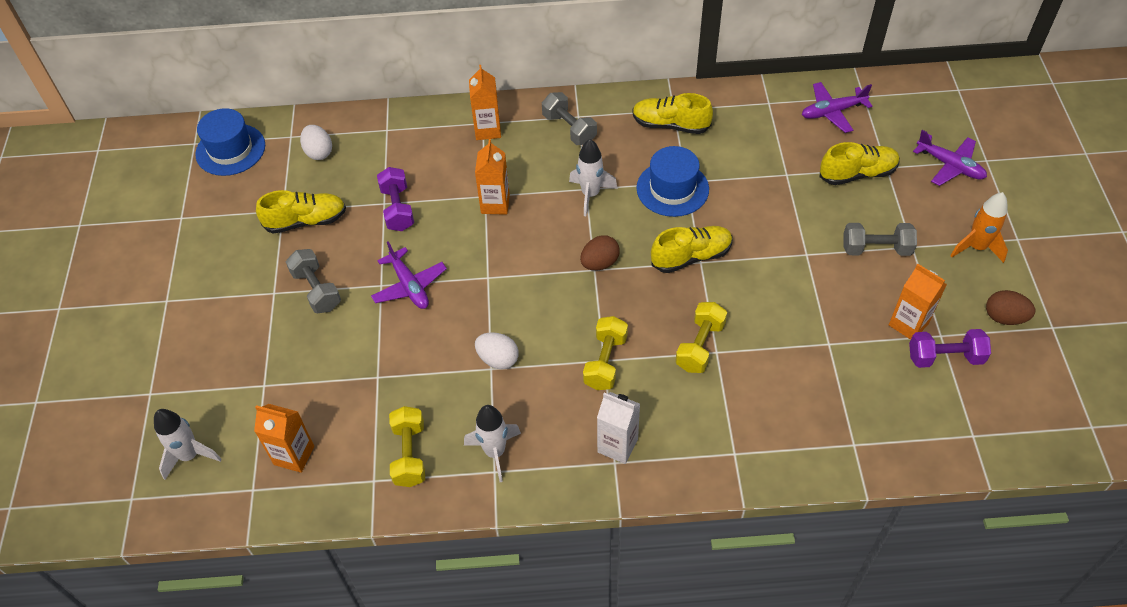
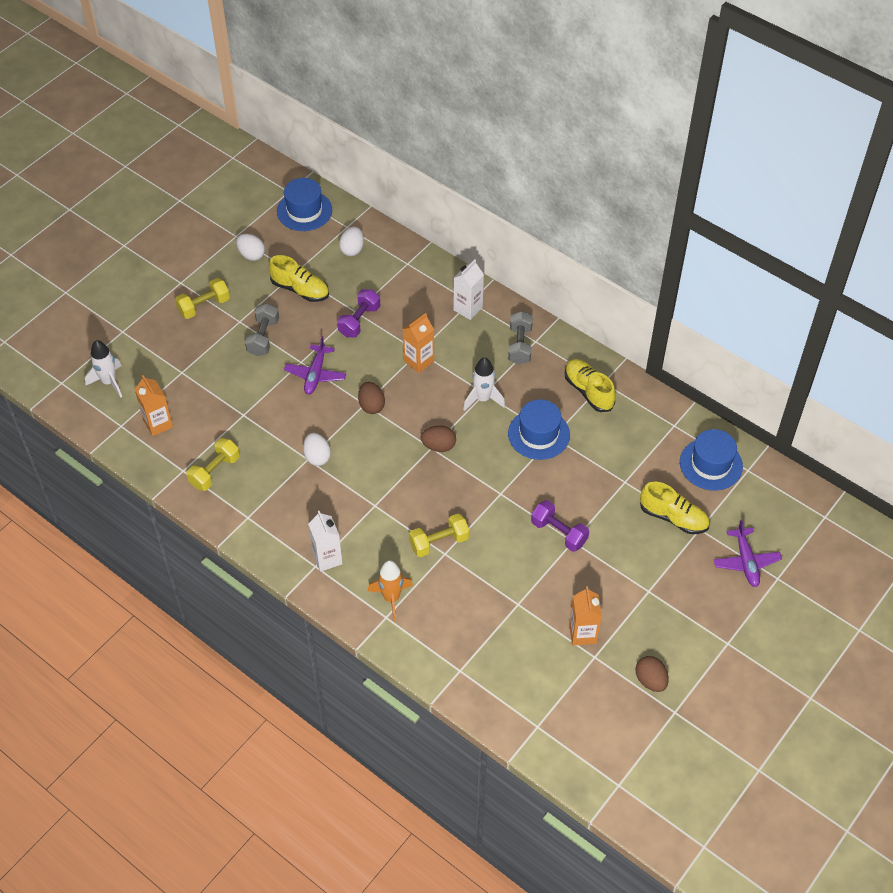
camera: 40 degrees right, 0 degrees up
white rocket [464,405,521,482] -> none
orange carton [469,65,501,140] -> white carton [454,259,484,320]
yellow dumbbell [583,316,628,390] -> yellow dumbbell moved to [175,278,230,319]
yellow shoe [651,226,733,273] -> none
purple plane [802,82,873,133] -> blue hat [680,429,743,490]
grey dumbbell [843,223,917,256] -> none
purple dumbbell [909,329,991,368] -> purple dumbbell moved to [531,500,589,552]
orange rocket [950,192,1008,263] -> orange rocket moved to [368,560,413,622]
none -> white egg [236,234,265,261]
none -> brown egg [358,382,385,414]

